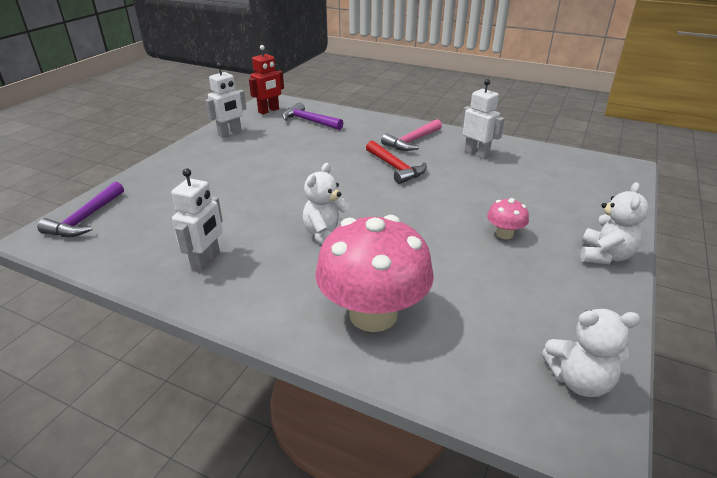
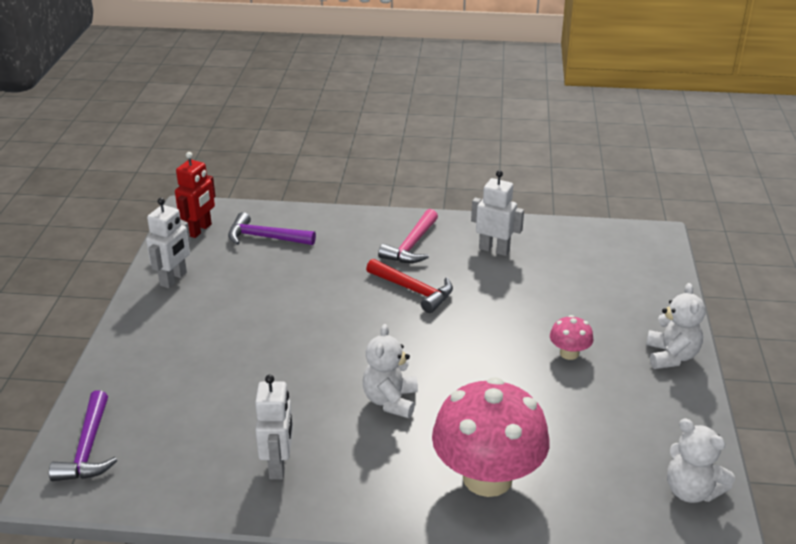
camera: 20 degrees left, 0 degrees up
white teddy bear [542,309,641,397] -> white teddy bear turned 60 degrees clockwise [667,418,735,503]

